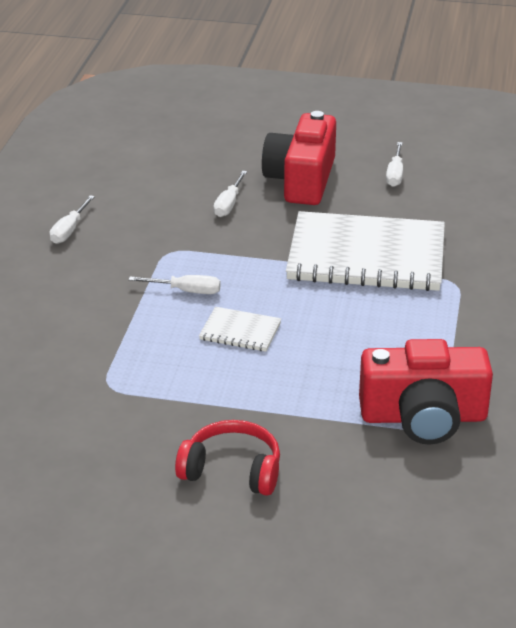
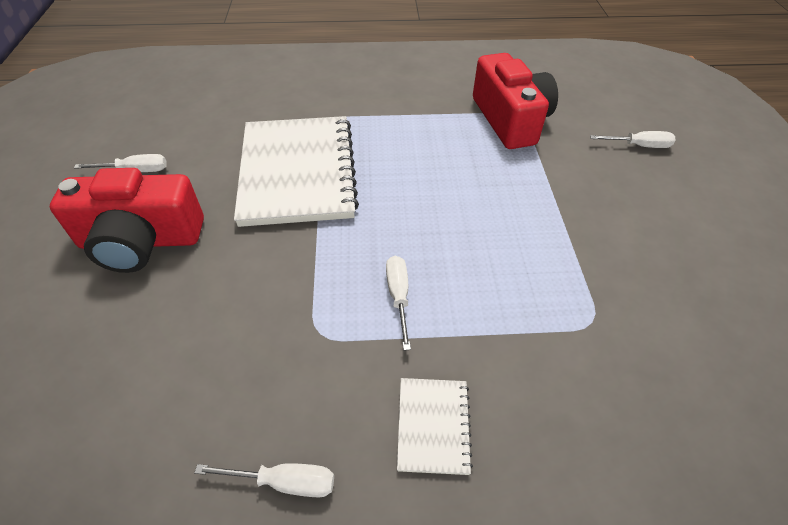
camera: 105 degrees left, 15 degrees up
red headphones [175,420,280,496] -> none
white notebook [199,307,281,352] -> white notebook moved to [397,378,473,475]
white screwdriver [214,171,247,217] -> white screwdriver moved to [590,131,675,148]

